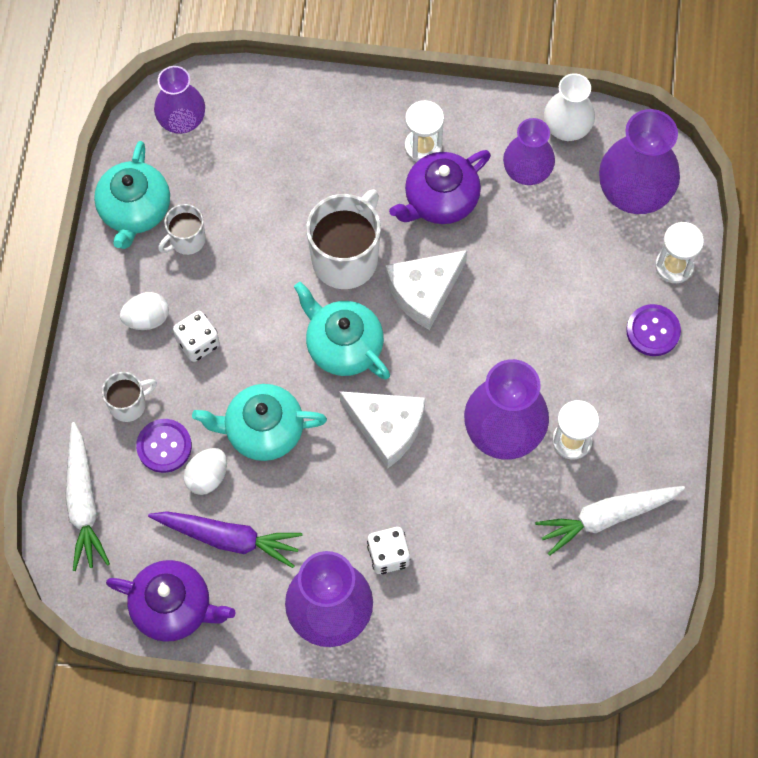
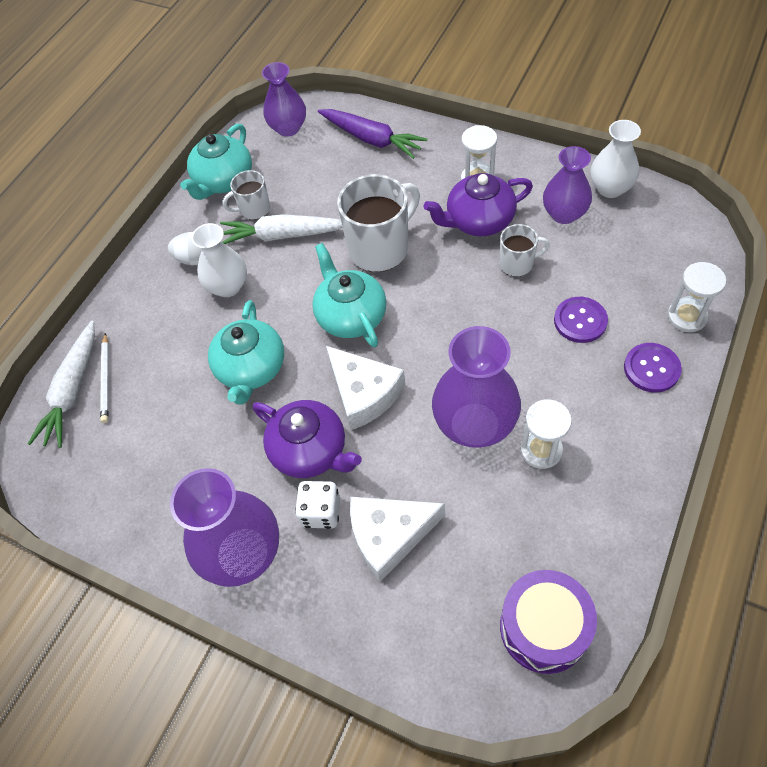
camera: 25 degrees right, 10 degrees down
white mug [102,372,157,422] -> white mug moved to [500,224,550,277]
purple teapot [106,560,236,642] -> purple teapot moved to [253,400,362,478]
purple button [136,419,192,473] -> purple button moved to [554,297,608,343]
purple carrot [148,511,302,568] -> purple carrot moved to [318,109,428,159]
white dice [173,311,220,362] -> white vase [191,223,247,297]
white egg [183,448,227,495] -> none
turquoise teapot [192,384,327,461] -> turquoise teapot turned 105 degrees counterclockwise [208,300,284,405]
white cheese [385,250,467,330] -> white cheese moved to [350,497,445,582]
white carrot [535,486,685,556] -> white carrot moved to [220,214,342,244]
purple vase [599,109,680,214] -> none
none -> white pencil [100,333,109,423]
none -> purple drum [500,570,597,674]

